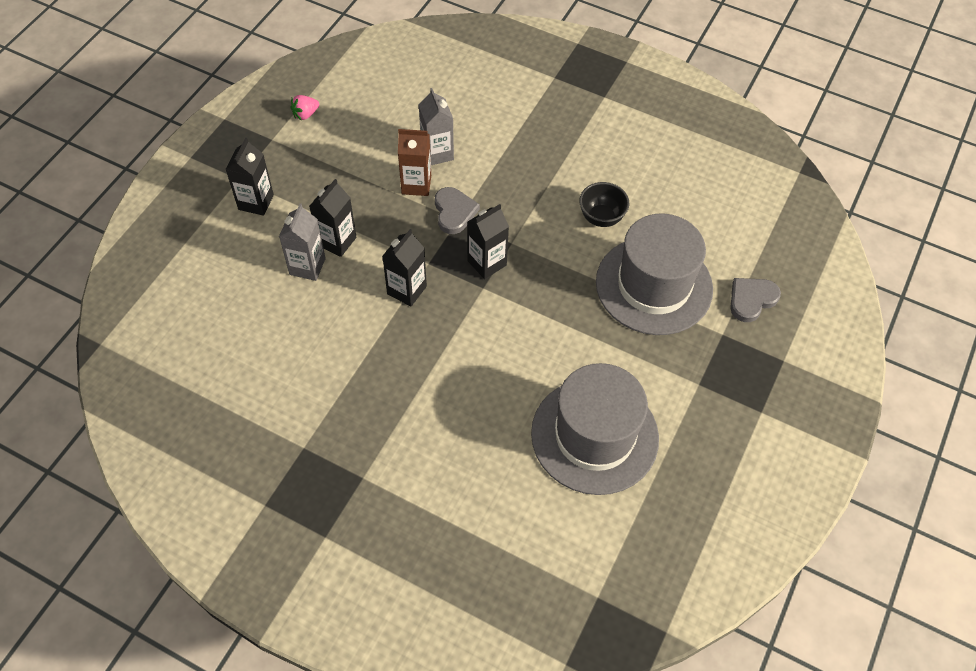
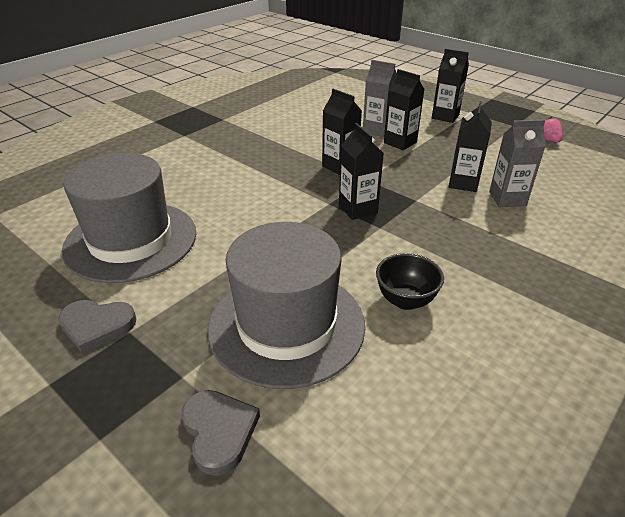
camera: 105 degrees right, 20 degrees down
brown carton [398,129,431,196] -> black carton [449,101,492,192]
grey heart [435,187,480,234] -> grey heart moved to [58,300,136,354]

